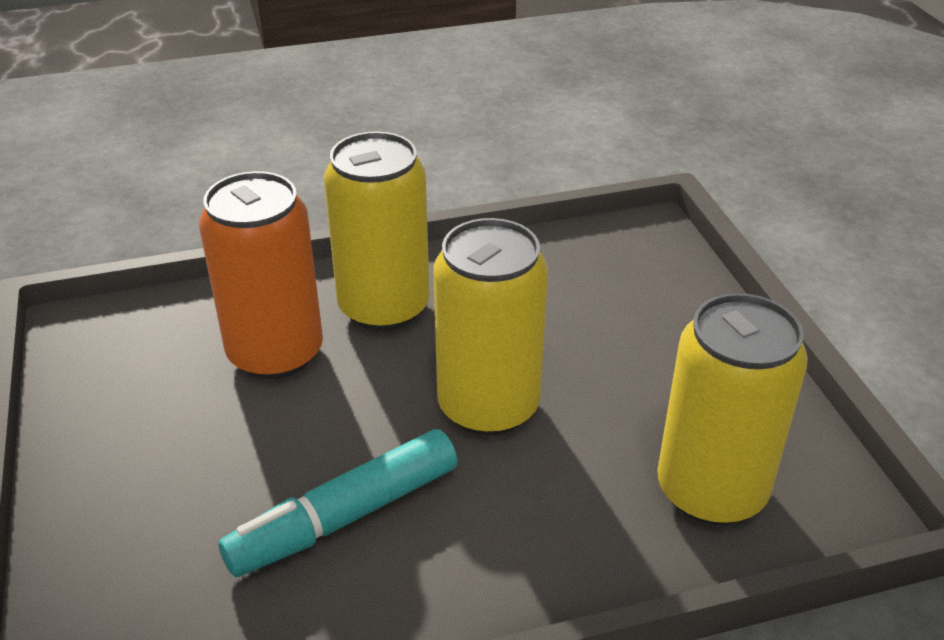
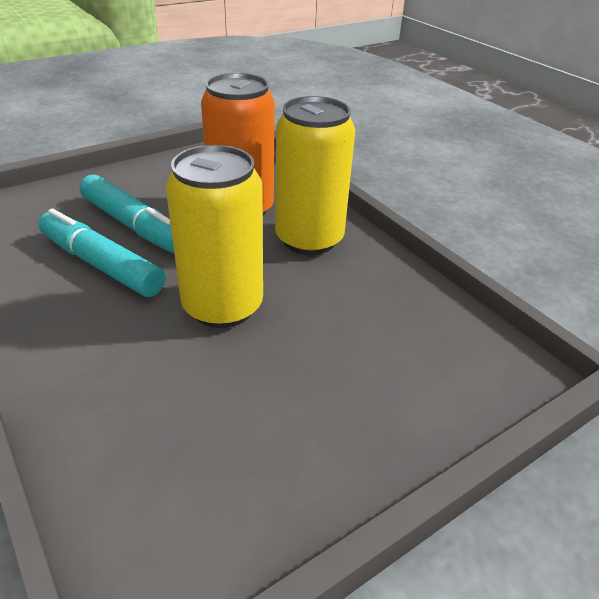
camera: 70 degrees right, 0 degrees up
yellow can [657,293,808,525] -> none
none -> turquoise marker [80,174,174,253]

